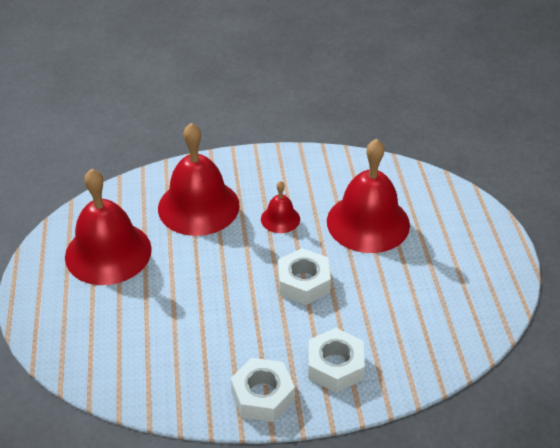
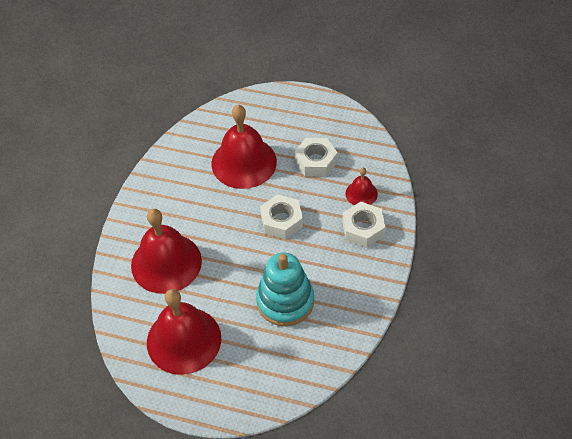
camera: 65 degrees left, 10 degrees up
white nut [230,358,295,422] -> white nut moved to [294,138,338,177]
red bell [261,181,300,233] -> red bell moved to [345,168,378,205]
none -> turquoise stacking toy [256,252,314,326]

